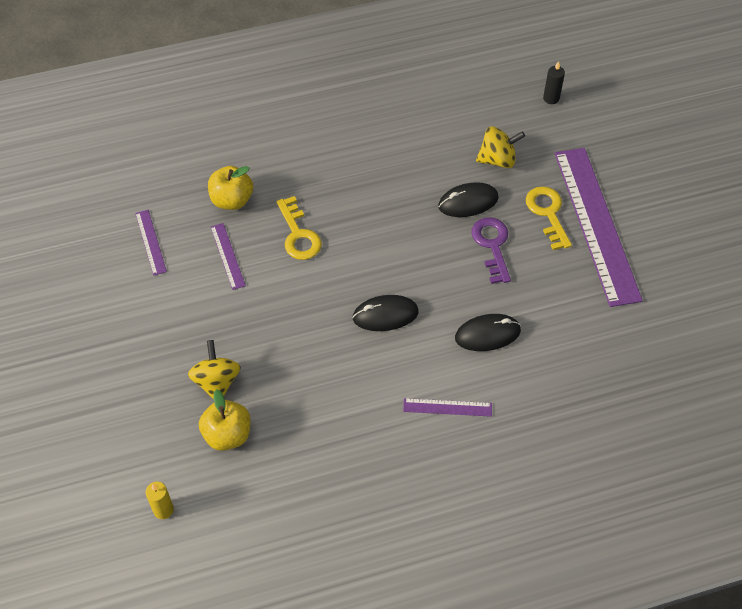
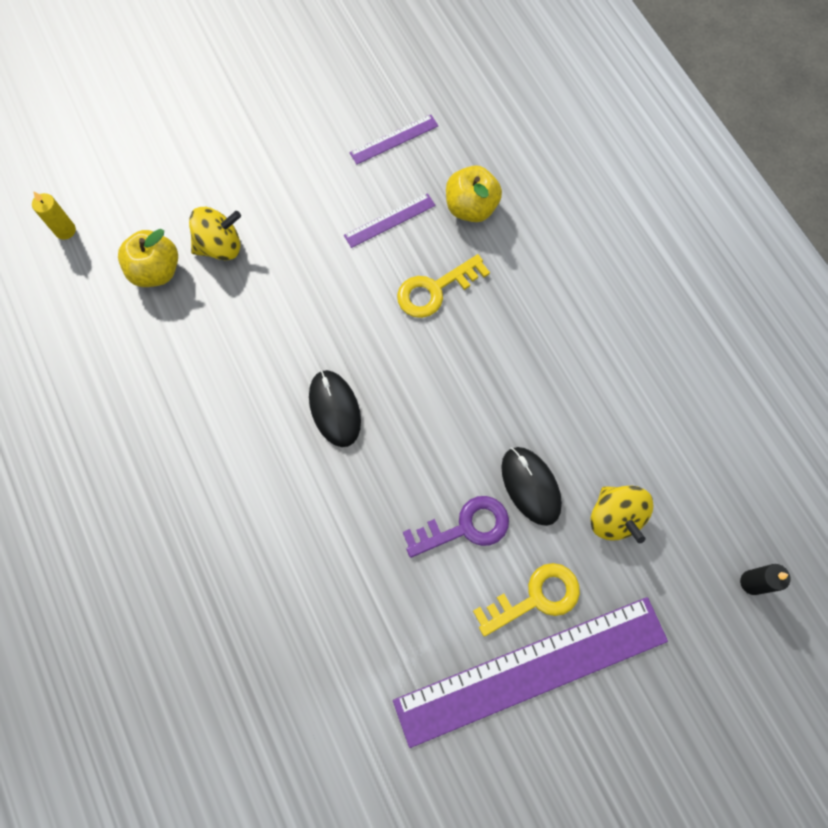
camera: 80 degrees right, 15 degrees up
purple ruler [403,398,492,417] -> none
black mouse [455,314,521,351] -> none

